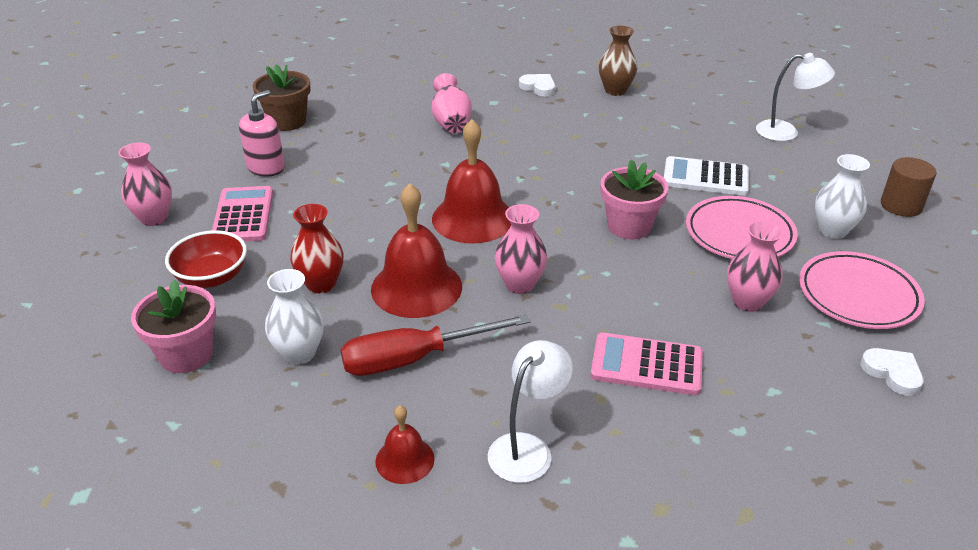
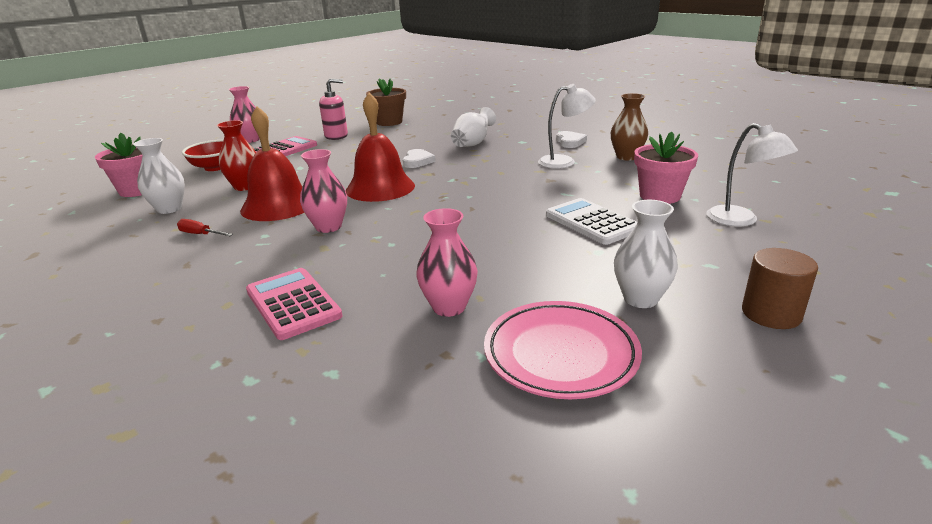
camera: 45 degrees right, 10 degrees down
red screwdriver [341,314,530,376] -> red screwdriver [177,219,233,236], size x0.45
red bell [376,405,435,484] -> none
pink vase [431,73,472,133] -> white vase [451,107,496,147]
white lamp [488,340,573,483] -> white lamp moved to [538,84,596,169]
pink flower pot [601,159,669,239] -> pink flower pot moved to [634,132,698,204]
pink plate [686,196,798,259] -> none
white heart [860,348,924,396] -> white heart moved to [403,149,435,168]

